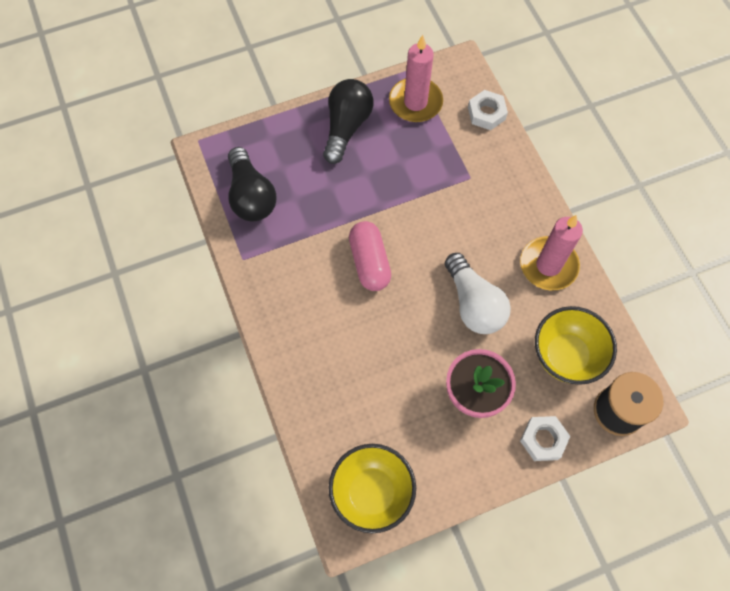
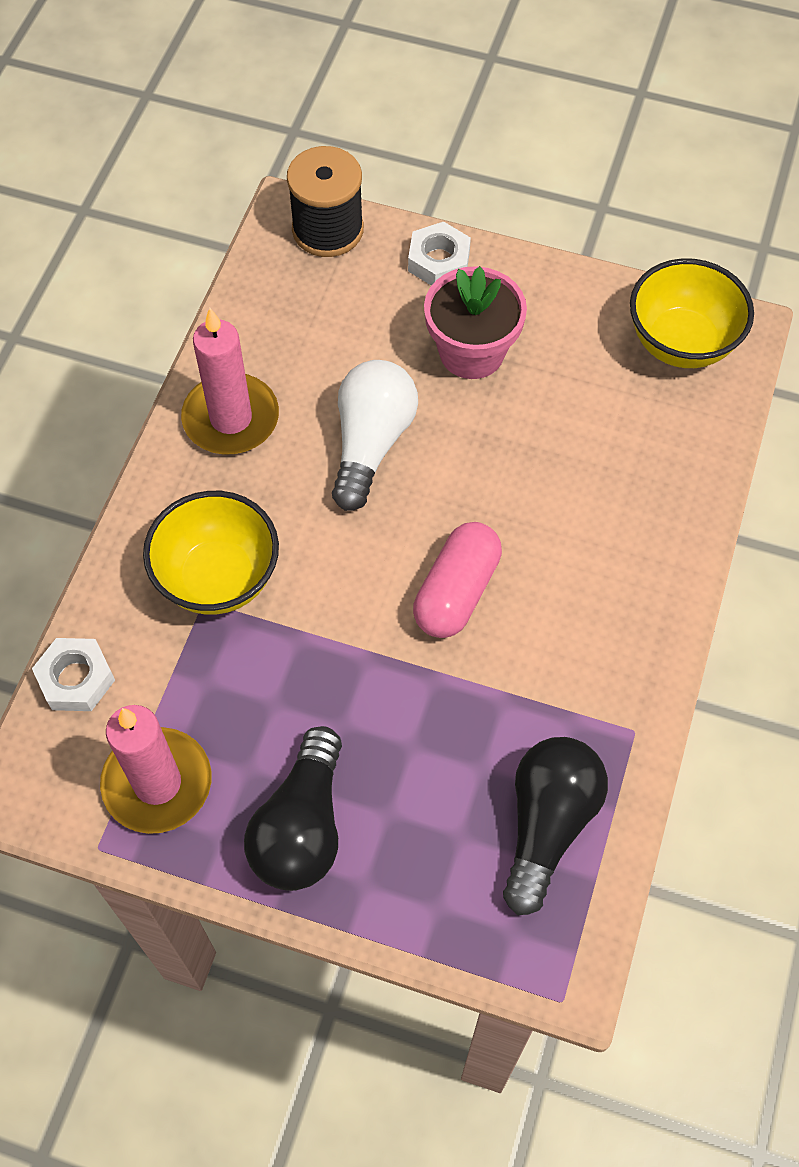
camera: 140 degrees left, 5 degrees down
black light bulb [323,79,373,164] -> black light bulb turned 45 degrees counterclockwise [244,726,342,891]
yellow bowl [535,306,617,385] -> yellow bowl moved to [143,491,279,615]

